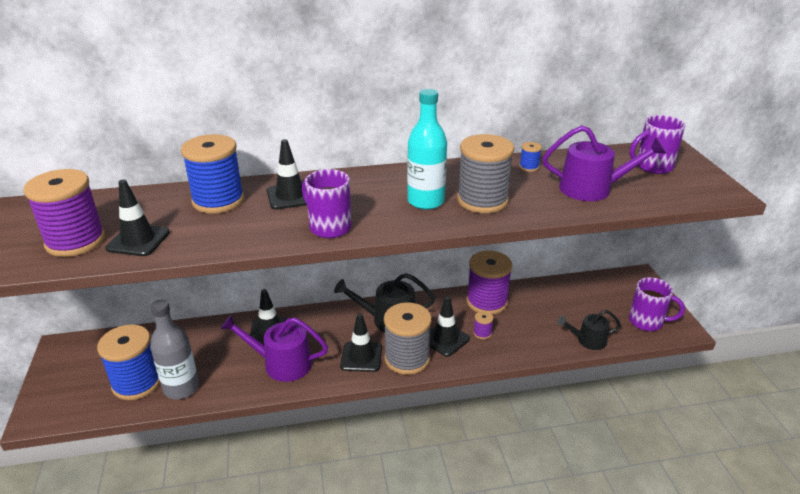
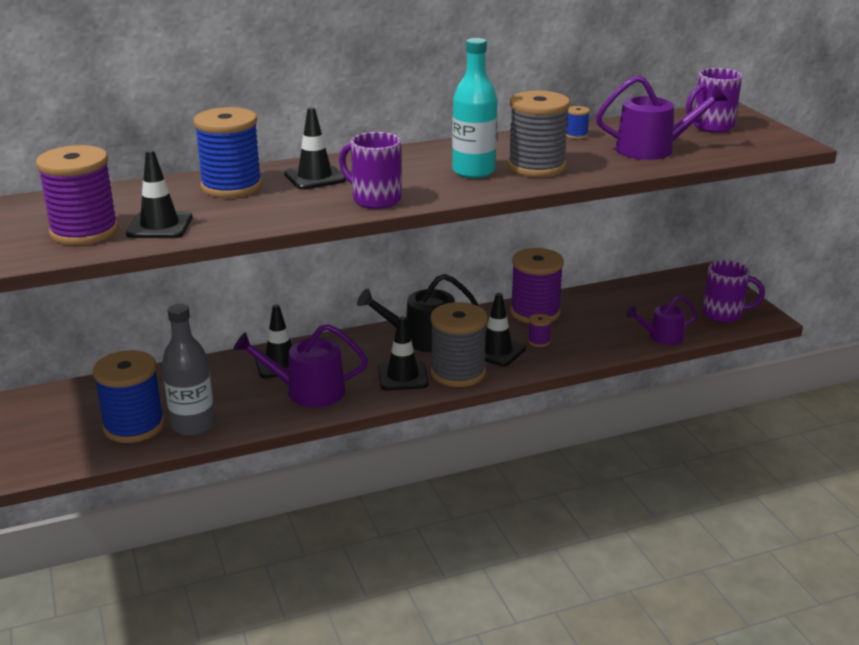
camera: 10 degrees left, 5 degrees down
black watering can [557,310,621,350] -> purple watering can [626,295,697,345]

